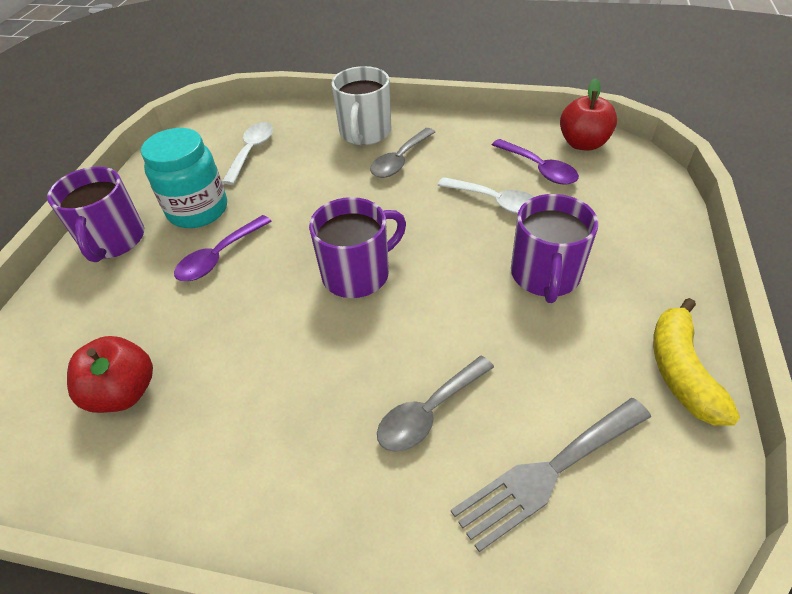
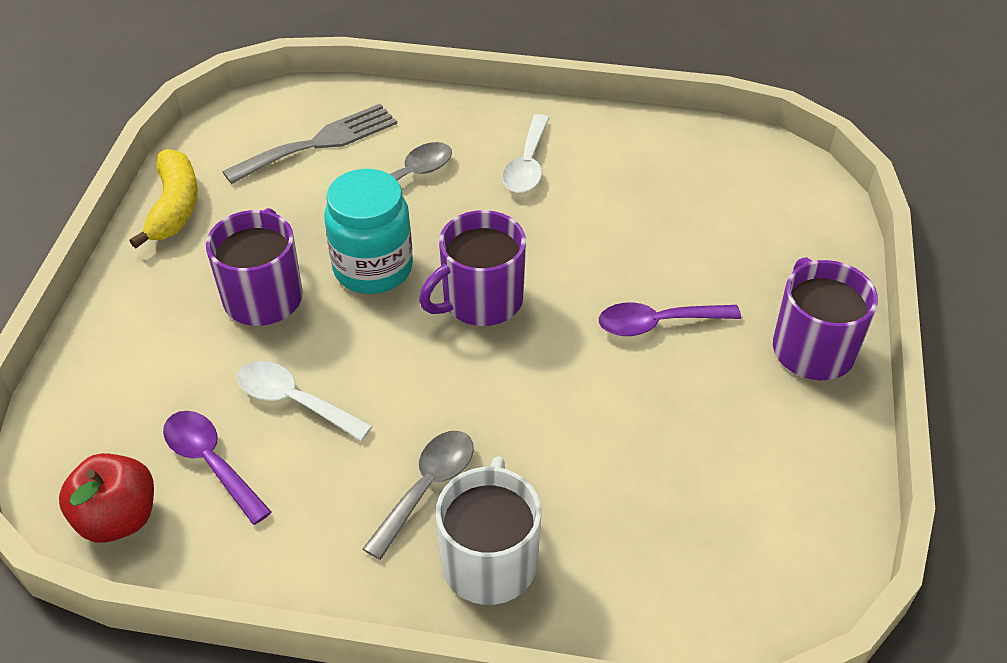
camera: 175 degrees right, 0 degrees up
red apple [67,336,153,413] -> none
turquoise jar [141,128,227,228] -> turquoise jar moved to [324,169,413,294]
purple spoon [174,215,272,281] -> purple spoon turned 135 degrees counterclockwise [599,302,741,336]
white spoon [222,122,273,185] -> white spoon moved to [502,114,549,193]

